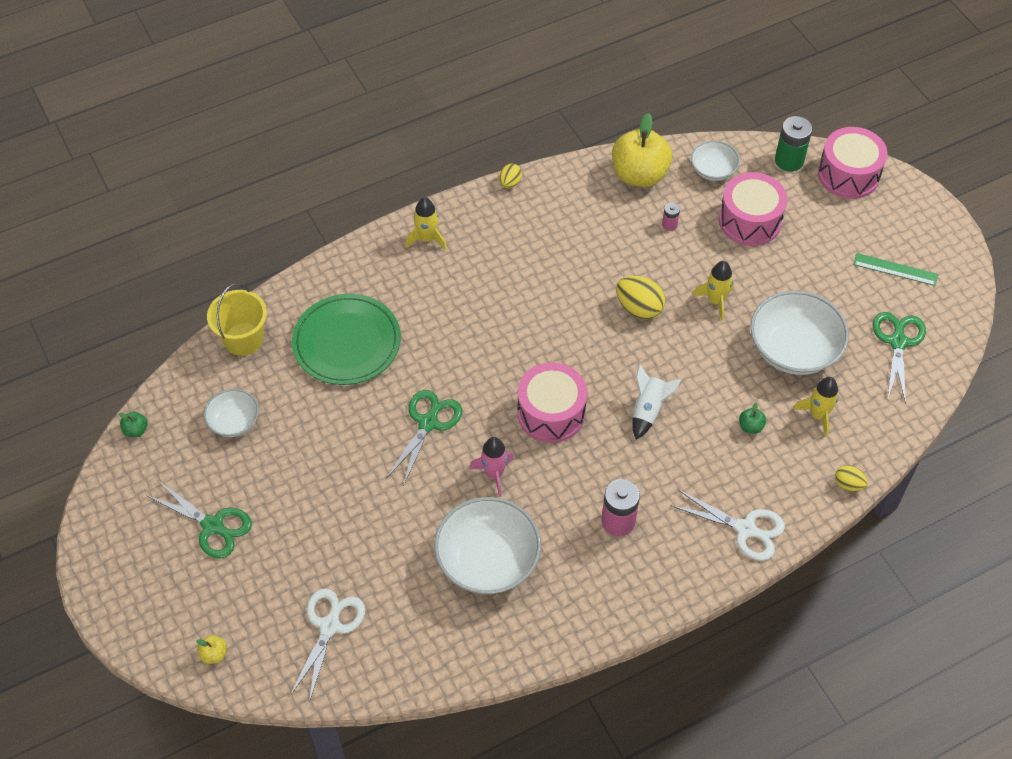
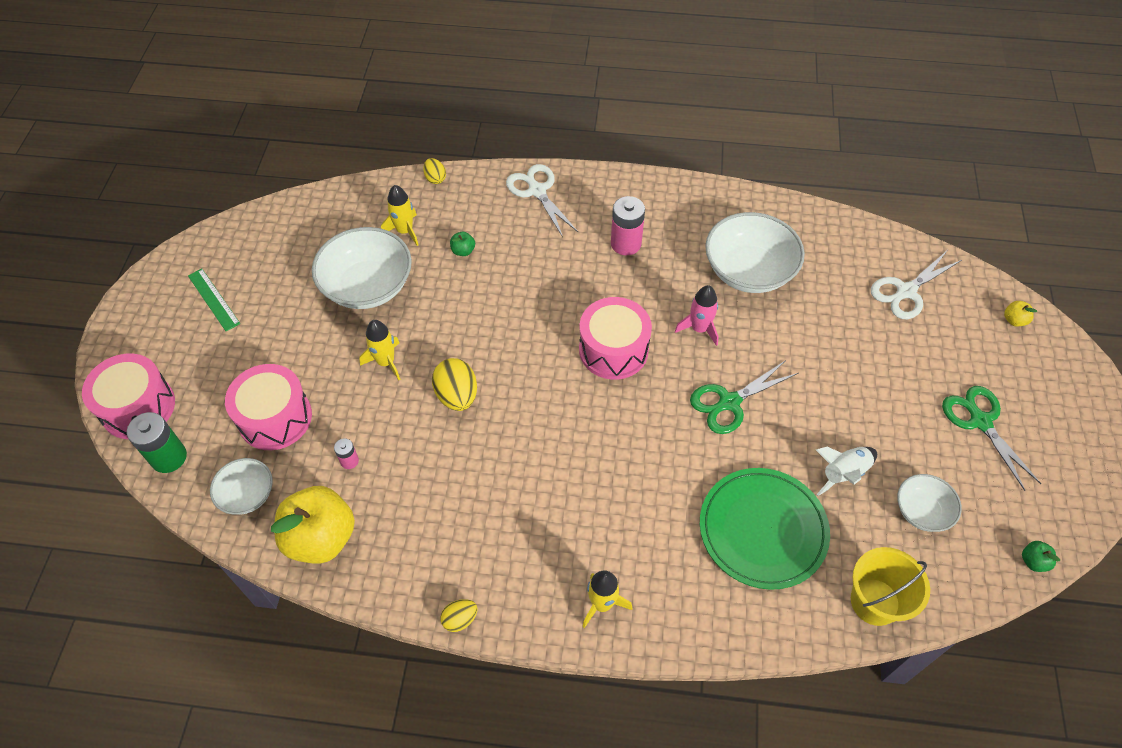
camera: 145 degrees left, 0 degrees up
white rocket [632,364,682,440] -> white rocket moved to [816,447,877,496]
green scissors [873,312,926,404] -> none

